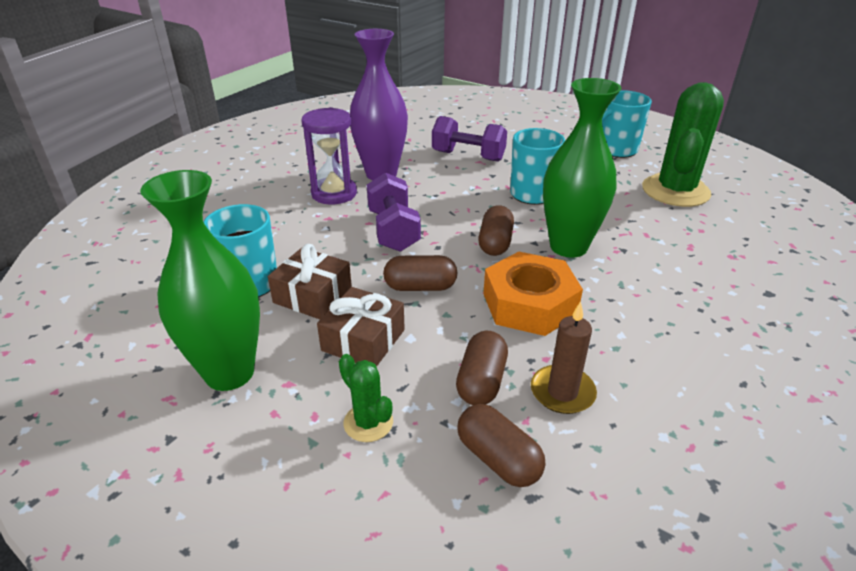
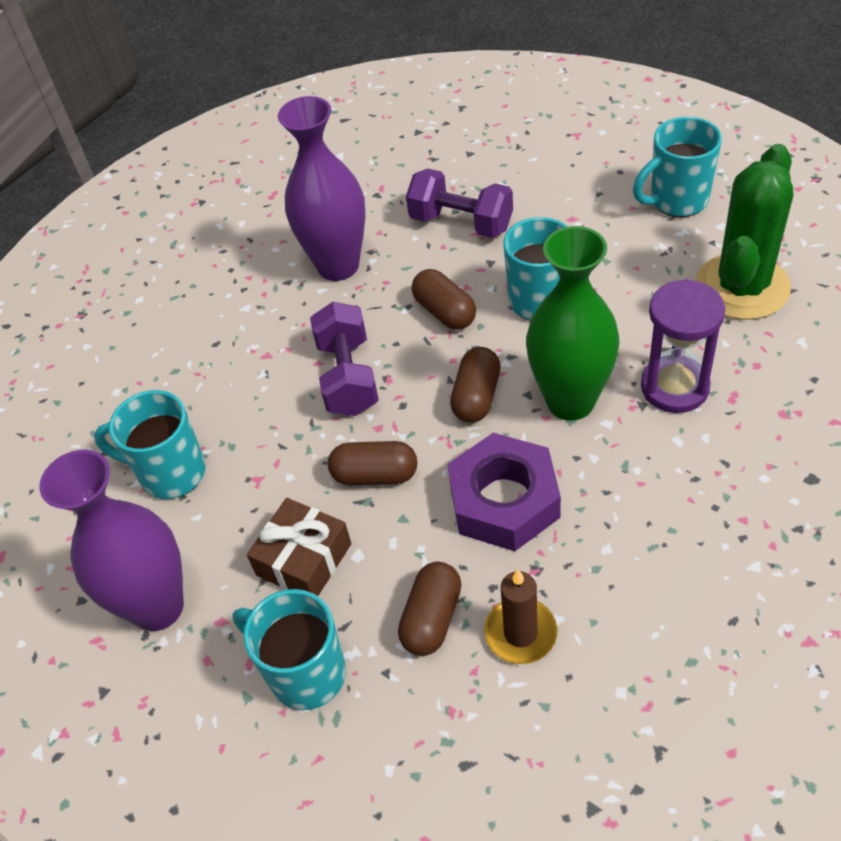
camera: 10 degrees right, 15 degrees up
green vase [140,170,260,391] -> purple vase [39,450,184,631]
brown gift [268,244,352,319] -> none
purple hourglass [301,107,357,205] -> purple hourglass moved to [641,279,725,413]
green cactus [339,354,393,442] -> turquoise mug [233,589,346,710]
brown capsule [457,404,545,487] -> brown capsule moved to [412,269,476,330]
orange nut [483,252,583,336] -> purple nut [448,433,561,551]

